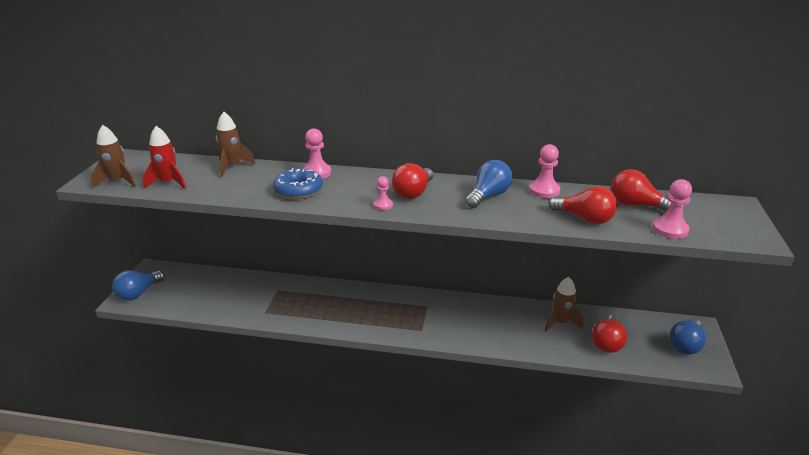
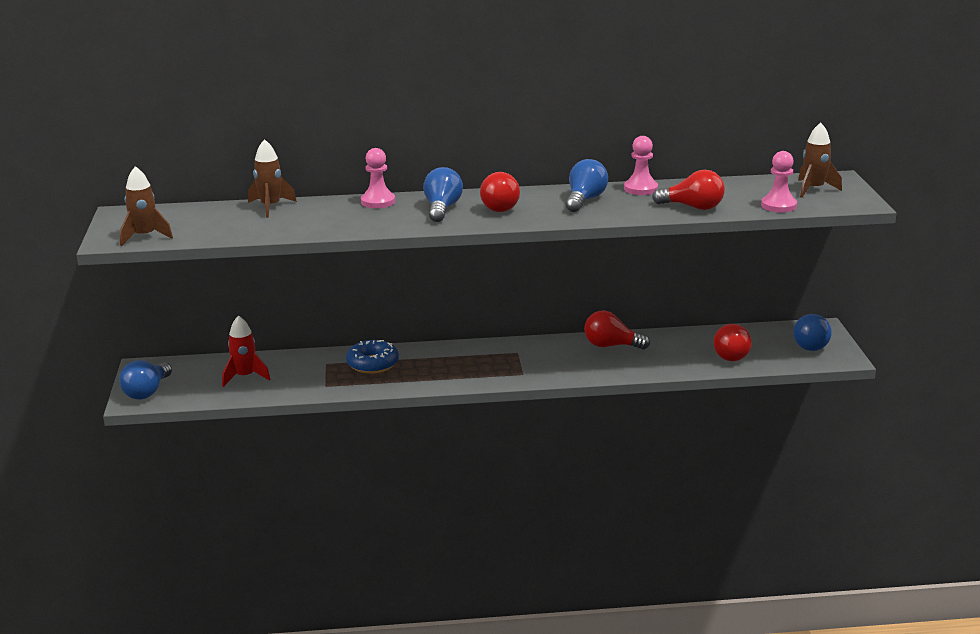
camera: 15 degrees left, 5 degrees down
red rocket [143,126,186,189] -> red rocket moved to [222,315,271,387]
blue donut [273,168,323,199] -> blue donut moved to [346,340,399,374]
pink pawn [374,176,393,210] -> none
brown rocket [545,277,584,331] -> brown rocket moved to [798,123,842,198]
red light bulb [611,169,671,212] -> red light bulb moved to [584,311,650,349]
none -> blue light bulb [423,167,463,222]

